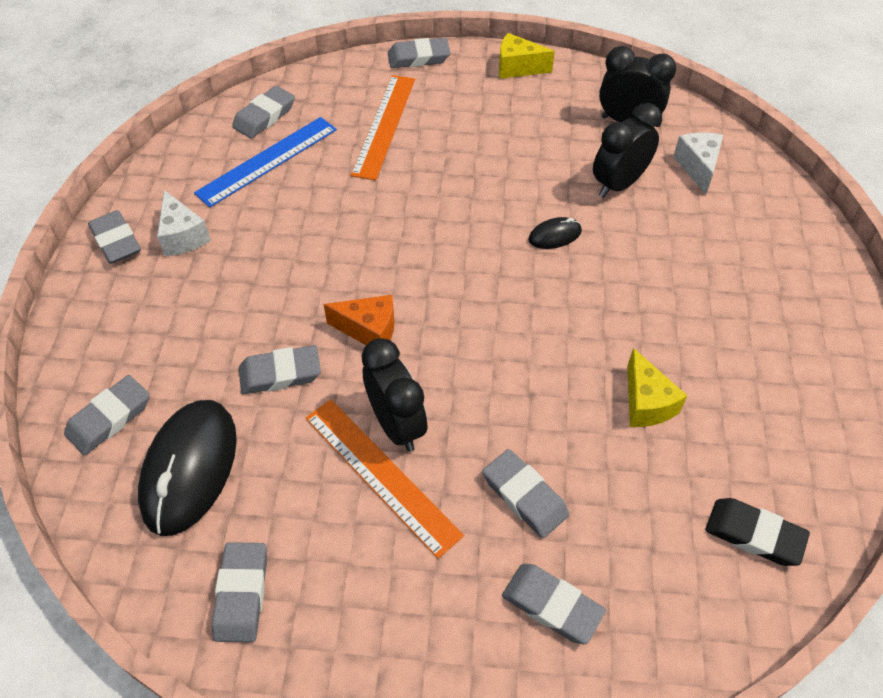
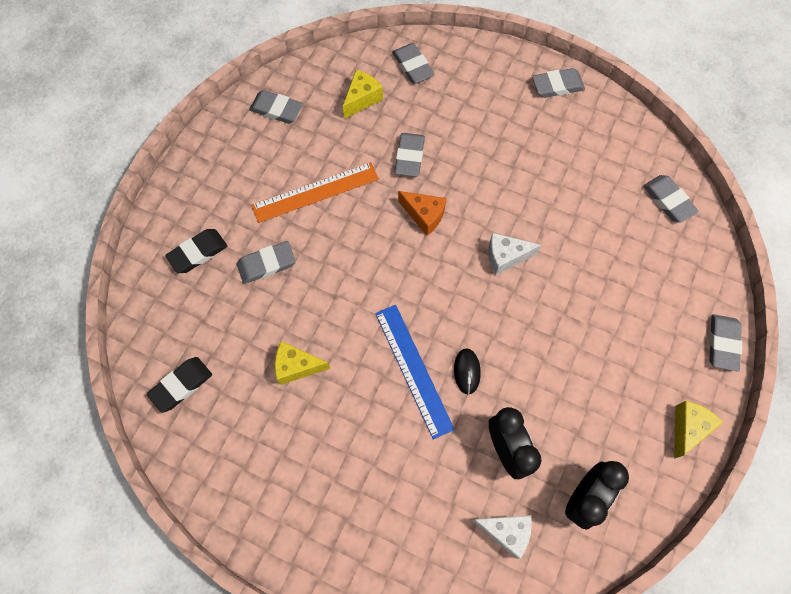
camera: 110 degrees right, 15 degrees up
black mouse [138,400,237,536] -> yellow cheese [343,70,383,119]
white cheese [157,190,211,256] -> white cheese moved to [488,233,541,275]
blue ruler [194,117,337,207] -> blue ruler moved to [375,305,455,439]
orange cheese [324,295,394,345] -> orange cheese turned 90 degrees counterclockwise [398,191,446,236]
orange ruler [351,75,415,180] -> none
black clock [361,338,428,452] -> none
grey eraser [502,564,606,644] -> black eraser [165,229,227,273]

